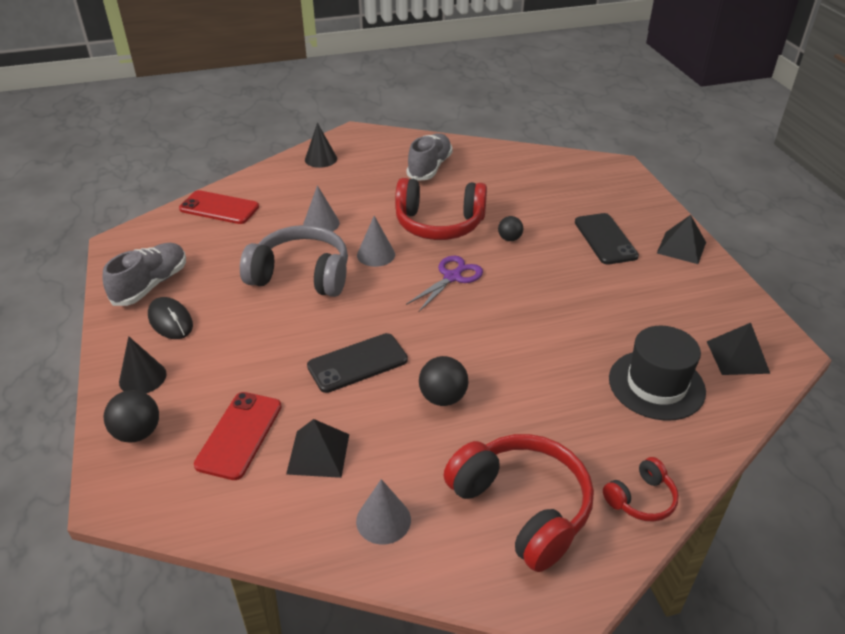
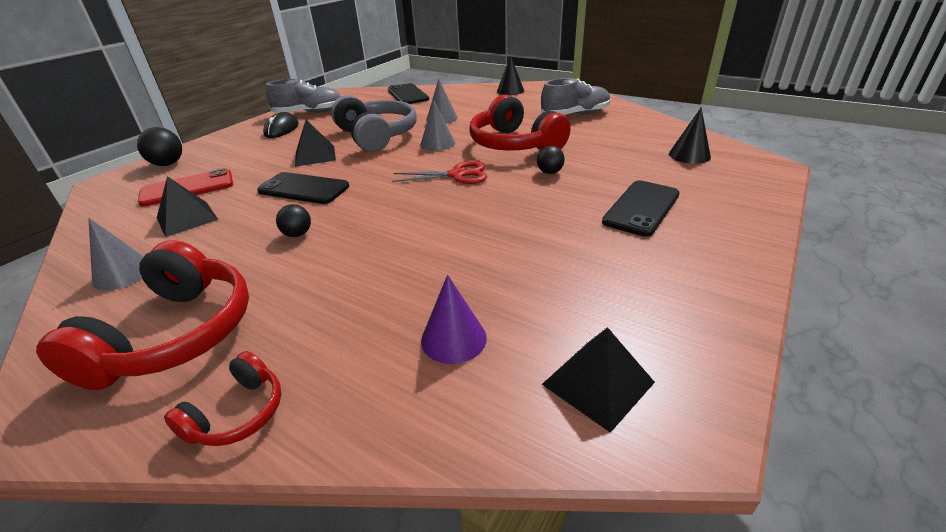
camera: 50 degrees right, 5 degrees down
black cone [119,336,167,393] -> black cone moved to [669,107,711,164]
red phone [179,190,259,224] -> black phone [388,83,429,104]
purple scissors [406,256,483,312] -> red scissors [392,161,487,184]
black ball [419,356,468,406] -> black ball [276,204,311,237], size x0.65
red headphones [603,457,679,522] -> red headphones turned 75 degrees counterclockwise [164,351,281,446]
black hat [609,326,706,421] -> purple cone [421,275,487,364]
black pyramid [657,215,706,264] -> black pyramid moved to [295,120,336,167]

